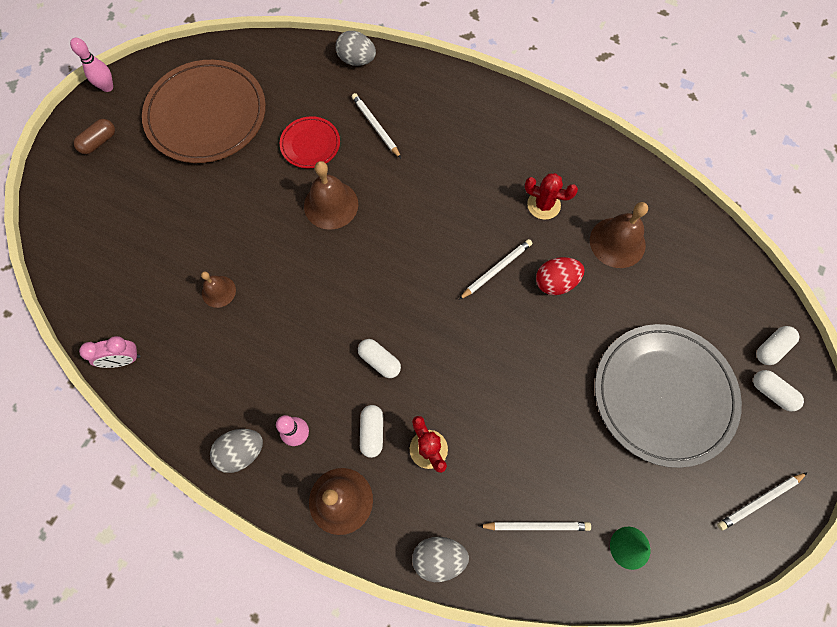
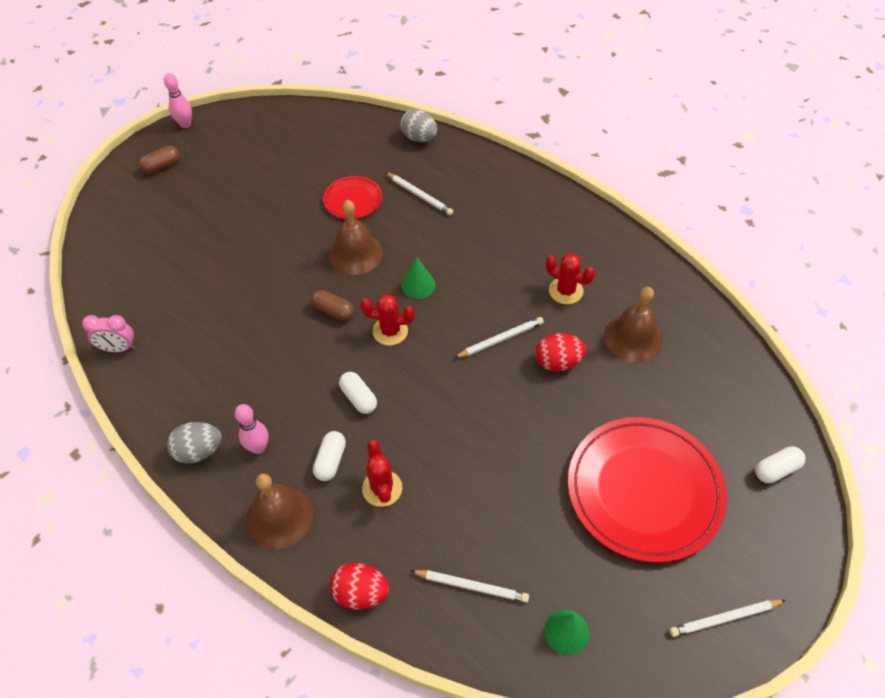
camera: 15 degrees right, 15 degrees down
brown plate [142,60,266,163] -> none
brown bell [201,271,236,308] -> none
white pencil [352,93,401,158] -> white pencil turned 150 degrees clockwise [385,172,453,215]
grey egg [412,537,469,582] -> red egg [330,563,389,610]
grey plate [595,324,742,468] -> red plate [568,417,727,563]
white capsule [753,370,804,412] -> none
none -> brown capsule [311,290,354,321]
none -> red cactus [360,294,415,346]
none -> green cone [401,256,435,299]

